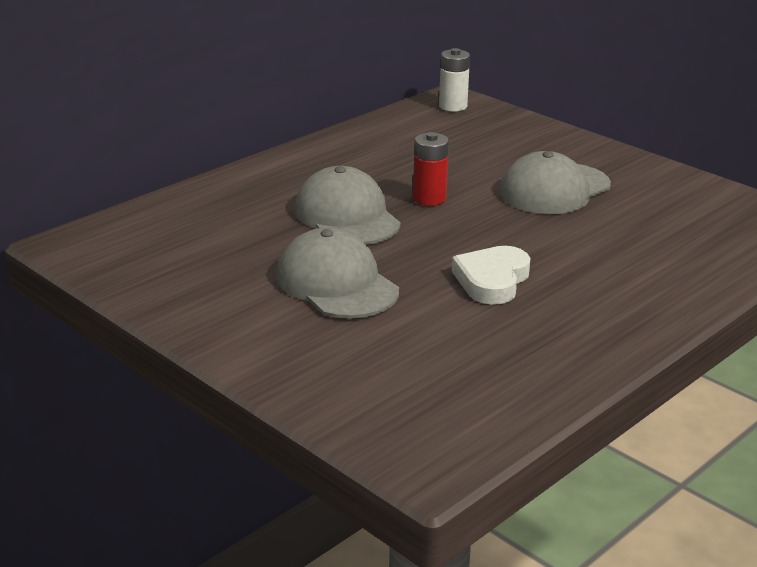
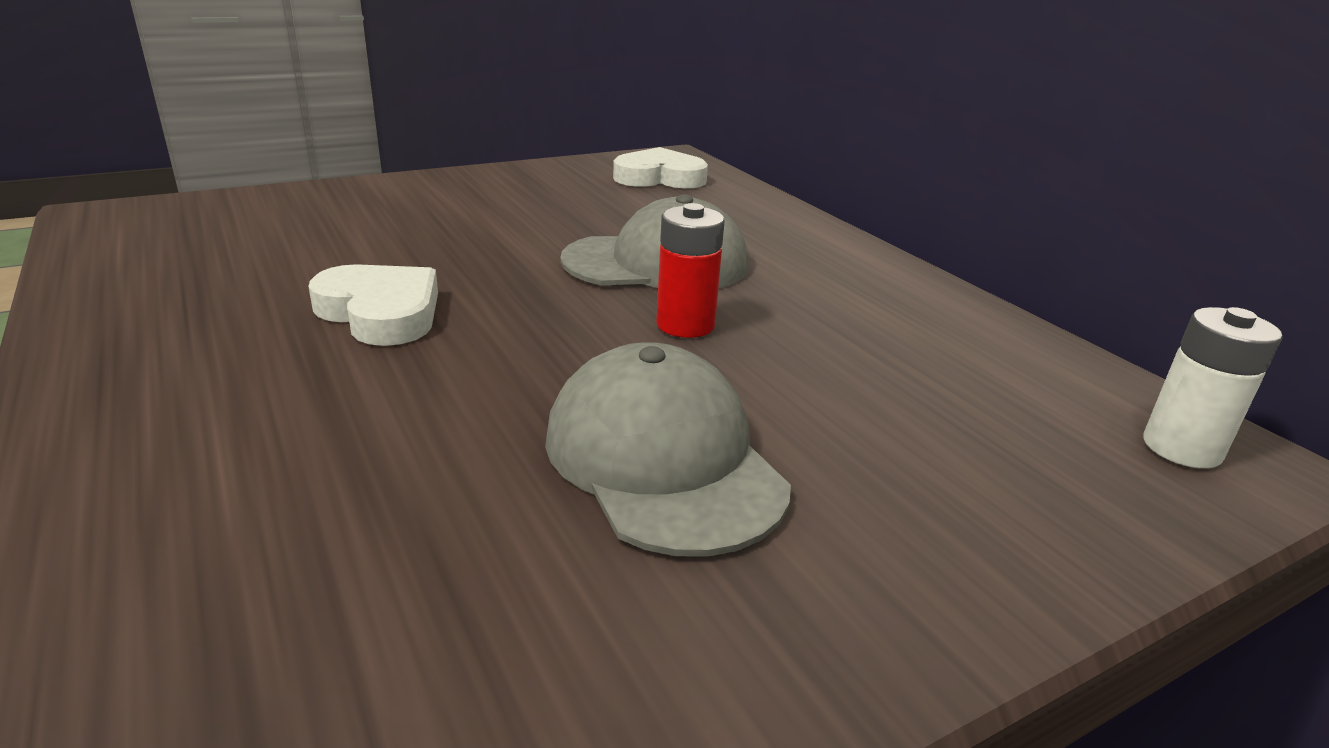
camera: 105 degrees right, 0 degrees up
grey cap [276,227,399,319] -> none
none -> white heart [613,147,708,188]

